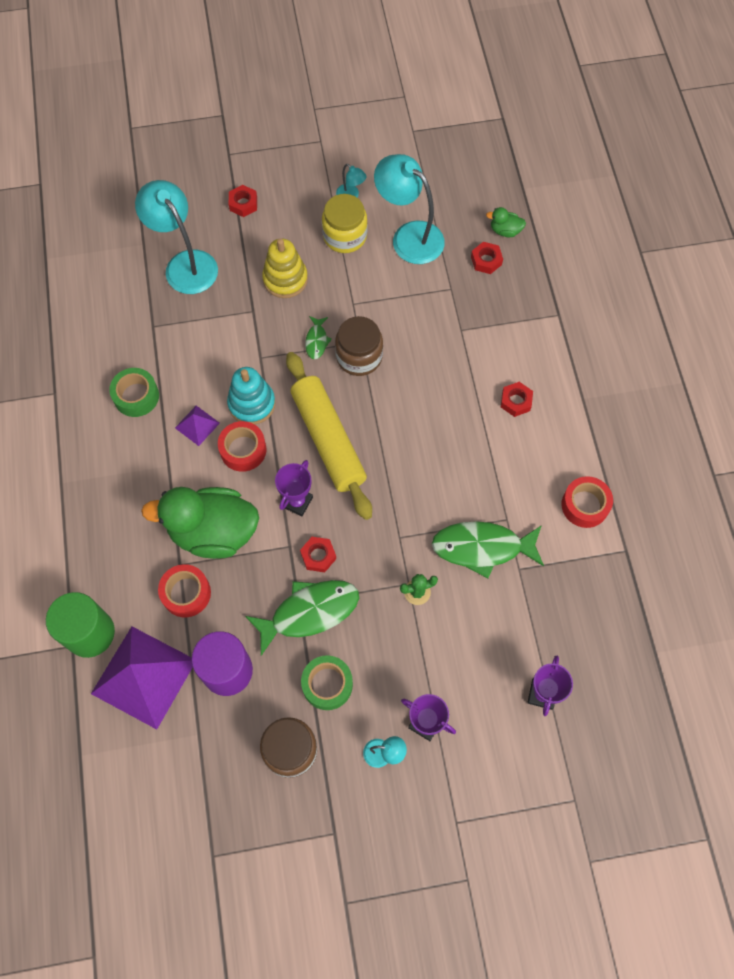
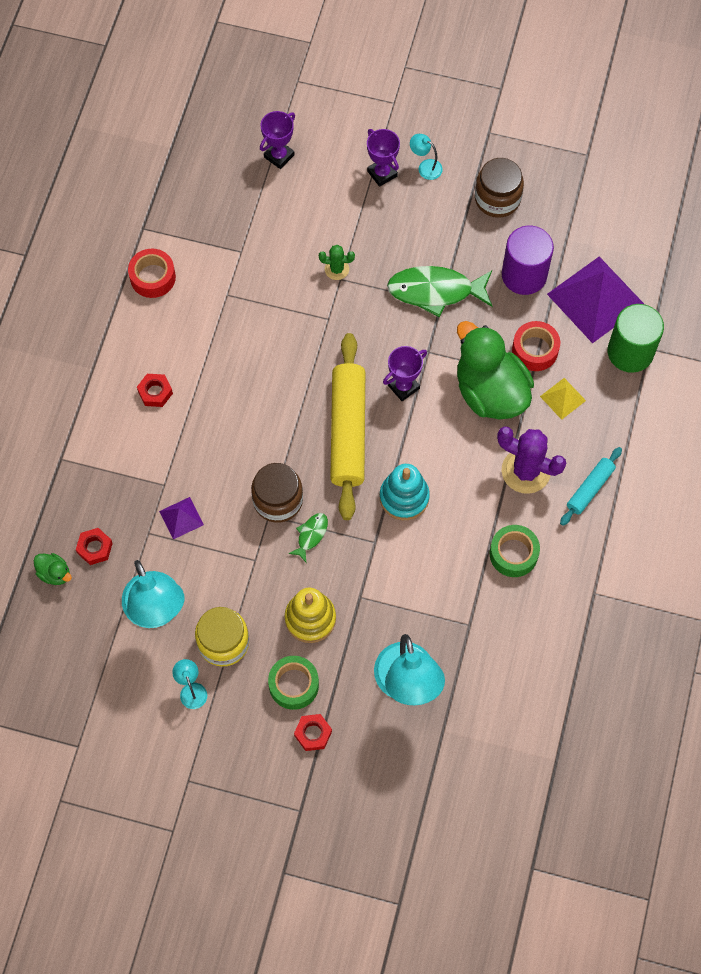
camera: 155 degrees left, 0 degrees up
green duck [141,487,259,559] -> green duck turned 150 degrees counterclockwise [457,321,534,420]
purple pyramid [175,406,220,446] -> purple pyramid moved to [159,497,204,539]
red tape [218,421,266,472] -> none
red nut [300,537,336,572] -> none
green tape [301,655,353,710] -> green tape moved to [268,656,319,710]
green fish [432,521,544,578] -> none
none -> purple cactus [497,426,566,494]
none -> yellow pyramid [540,378,586,420]
none -> turquoise rolling pin [560,447,622,526]

